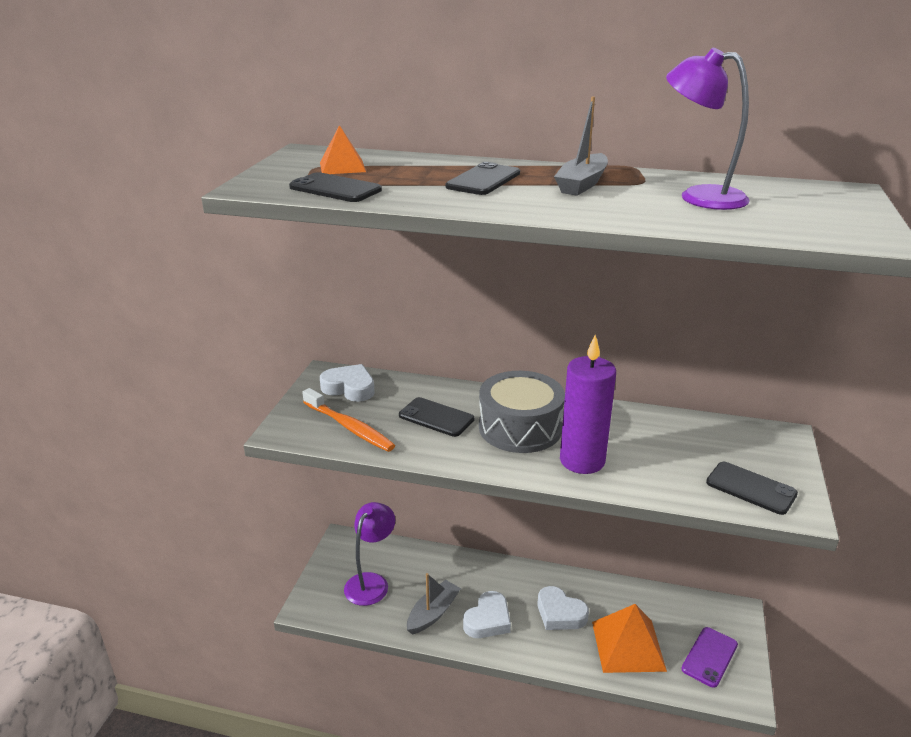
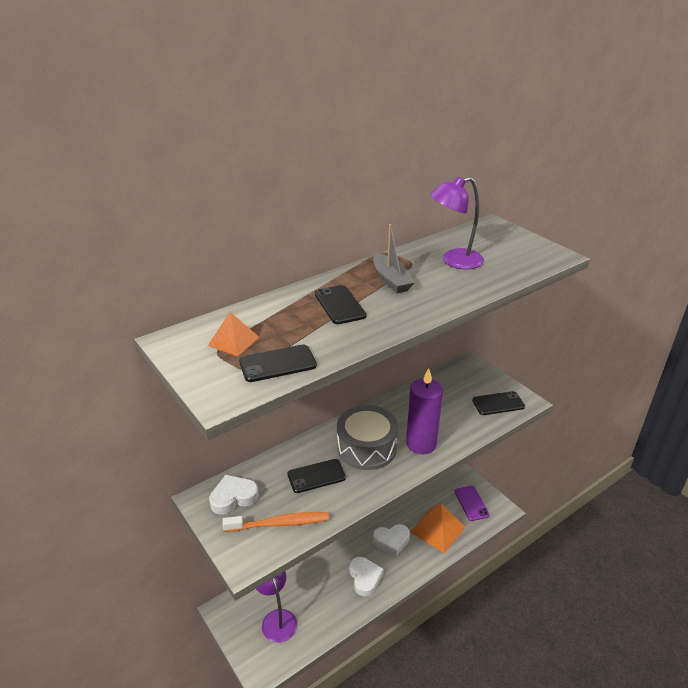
camera: 50 degrees left, 5 degrees up
grey boat [407,573,461,635] -> none

